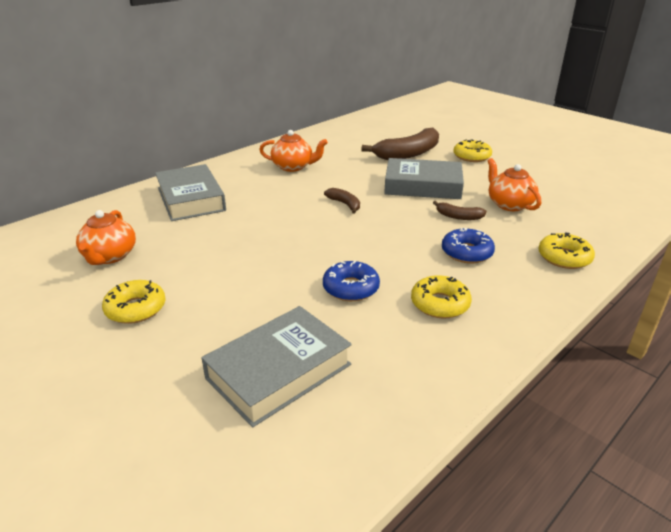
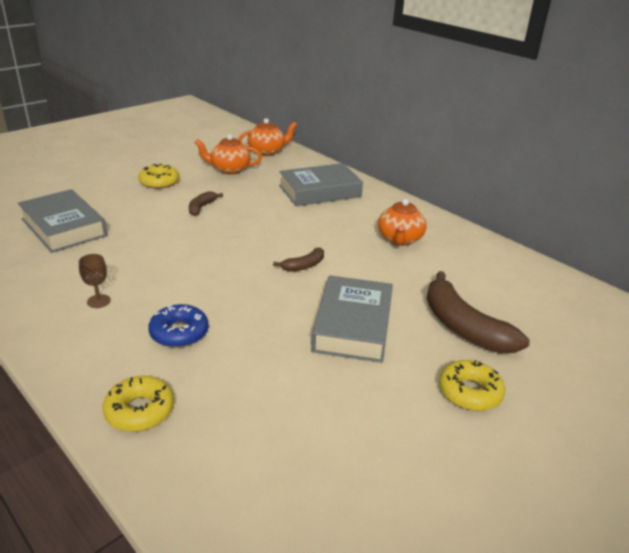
camera: 90 degrees right, 0 degrees up
blue donut [323,260,380,301] -> none
yellow donut [411,275,472,319] -> brown goblet [79,254,111,308]
brown banana [433,201,487,220] -> brown banana moved to [189,191,223,216]
orange teapot [488,158,541,211] -> orange teapot moved to [238,118,297,156]

